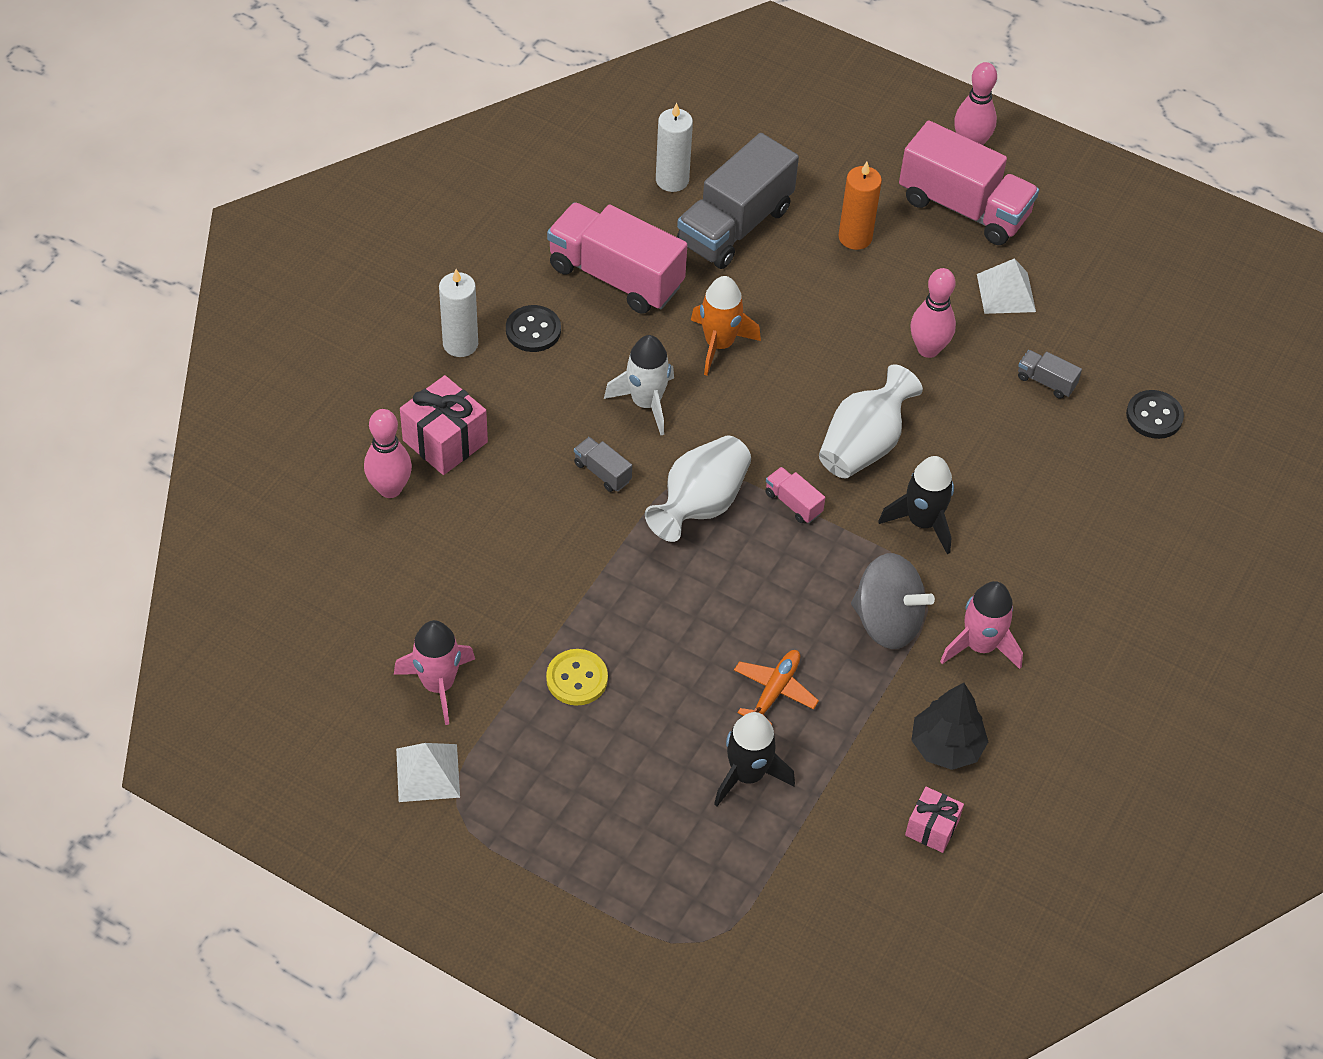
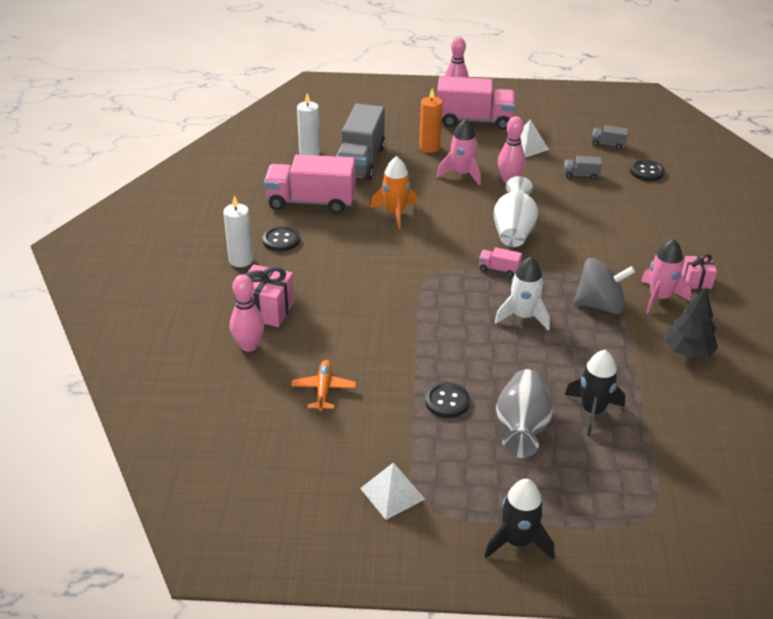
camera: 25 degrees left, 15 degrees down
pink rocket [394,620,475,725] -> pink rocket moved to [437,119,481,185]
yellow button [546,649,608,706] -> black button [425,382,470,418]
grey truck [574,437,632,492] -> grey truck moved to [592,125,629,149]
white rocket [604,335,674,435] -> white rocket moved to [495,257,550,331]
white vase [645,436,751,542] -> none
orange plane [734,650,819,725] -> orange plane moved to [291,360,356,412]
black rocket [878,456,954,554] -> black rocket moved to [485,479,554,559]
pink gift [905,787,964,853] -> pink gift moved to [681,254,717,289]
none -> grey vase [496,369,553,458]

